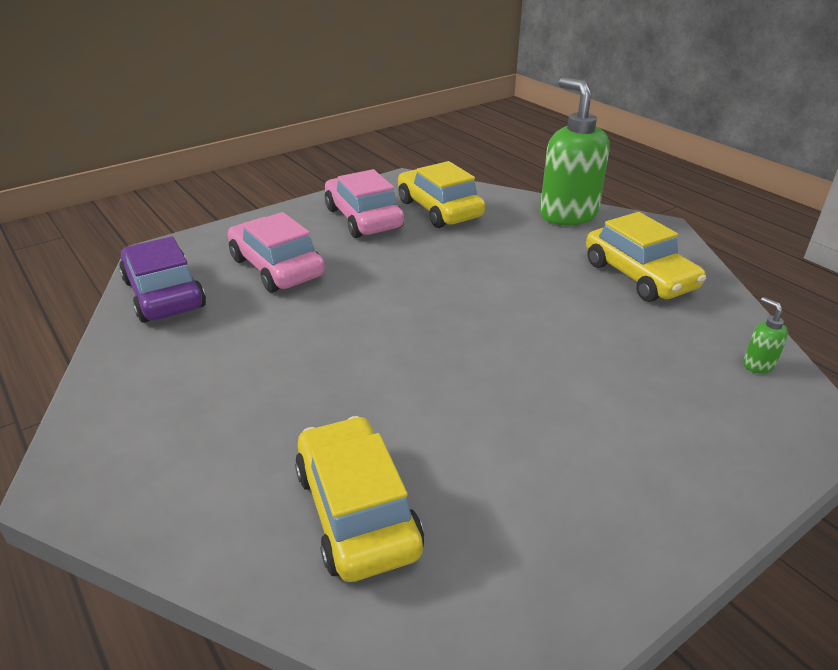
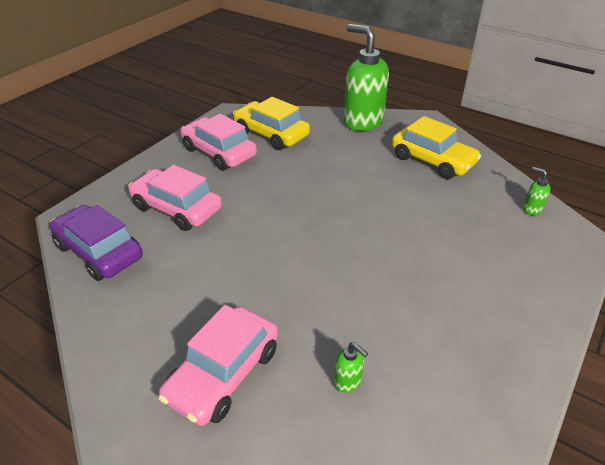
camera: 20 degrees left, 5 degrees up
yellow car [295,416,424,582] -> green soap dispenser [334,342,368,393]
none -> pink car [158,305,278,426]

